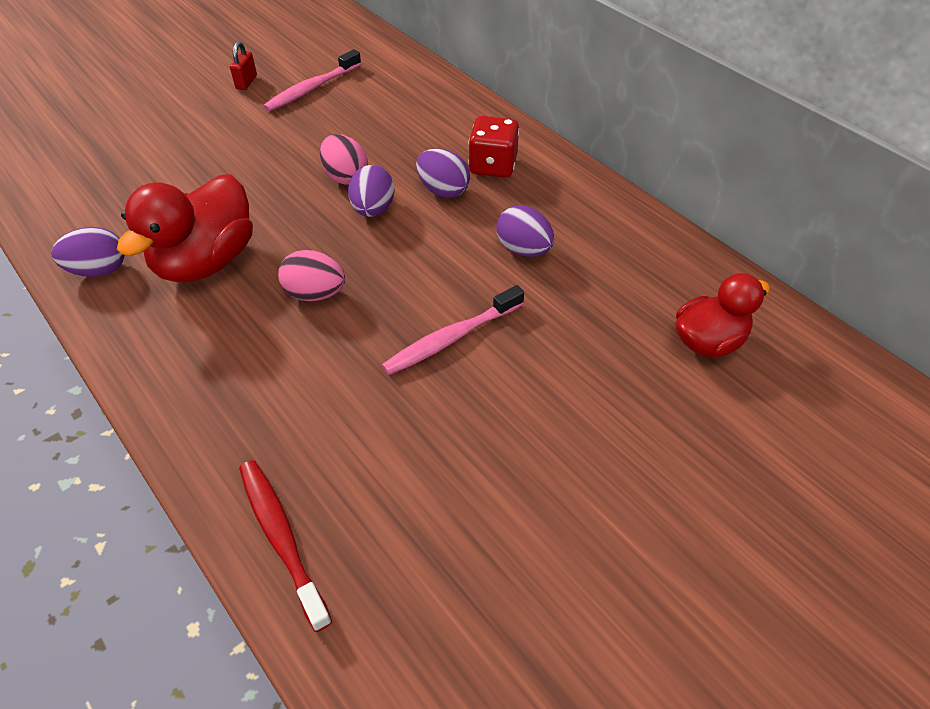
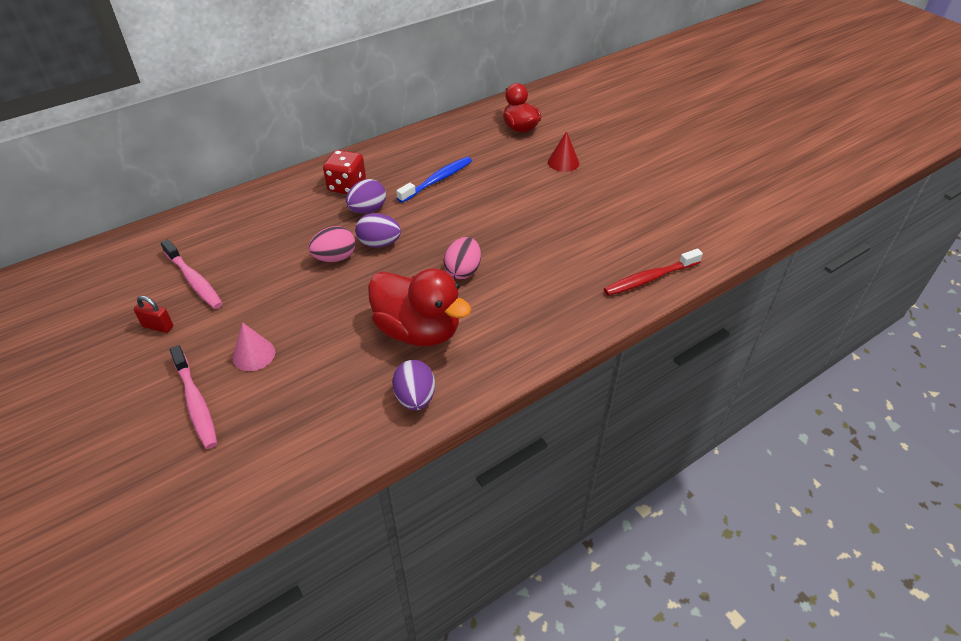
camera: 85 degrees left, 5 degrees down
pink toothbrush [382,285,524,375] -> pink toothbrush moved to [170,345,217,449]
purple egg [496,205,554,257] -> blue toothbrush [396,157,472,203]
none -> pink cone [233,322,275,371]
none -> red cone [548,131,579,172]

